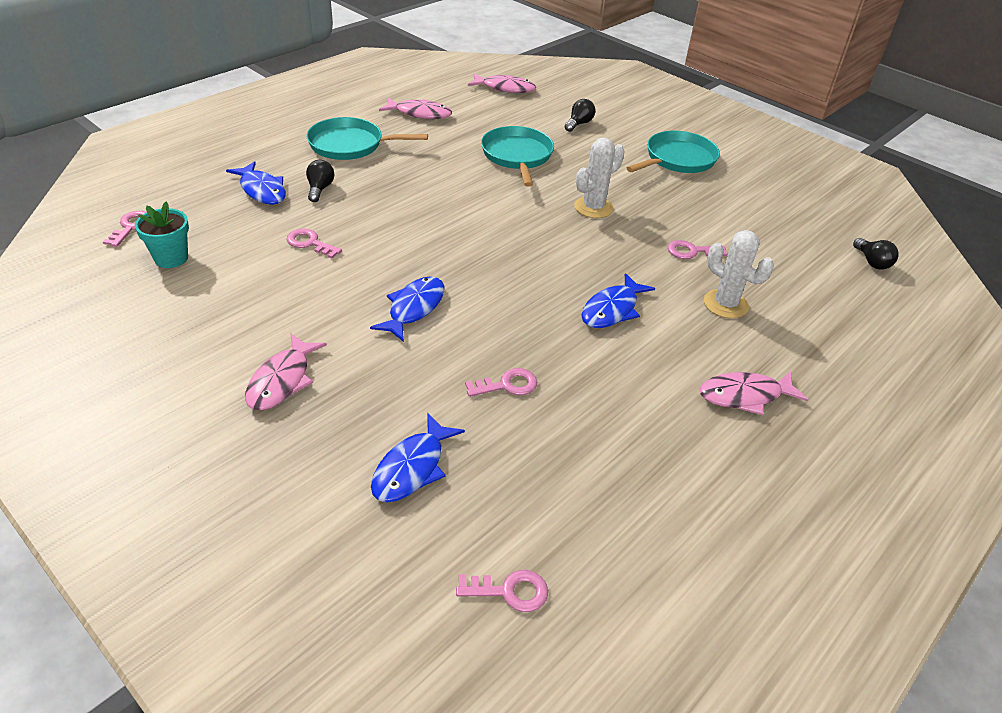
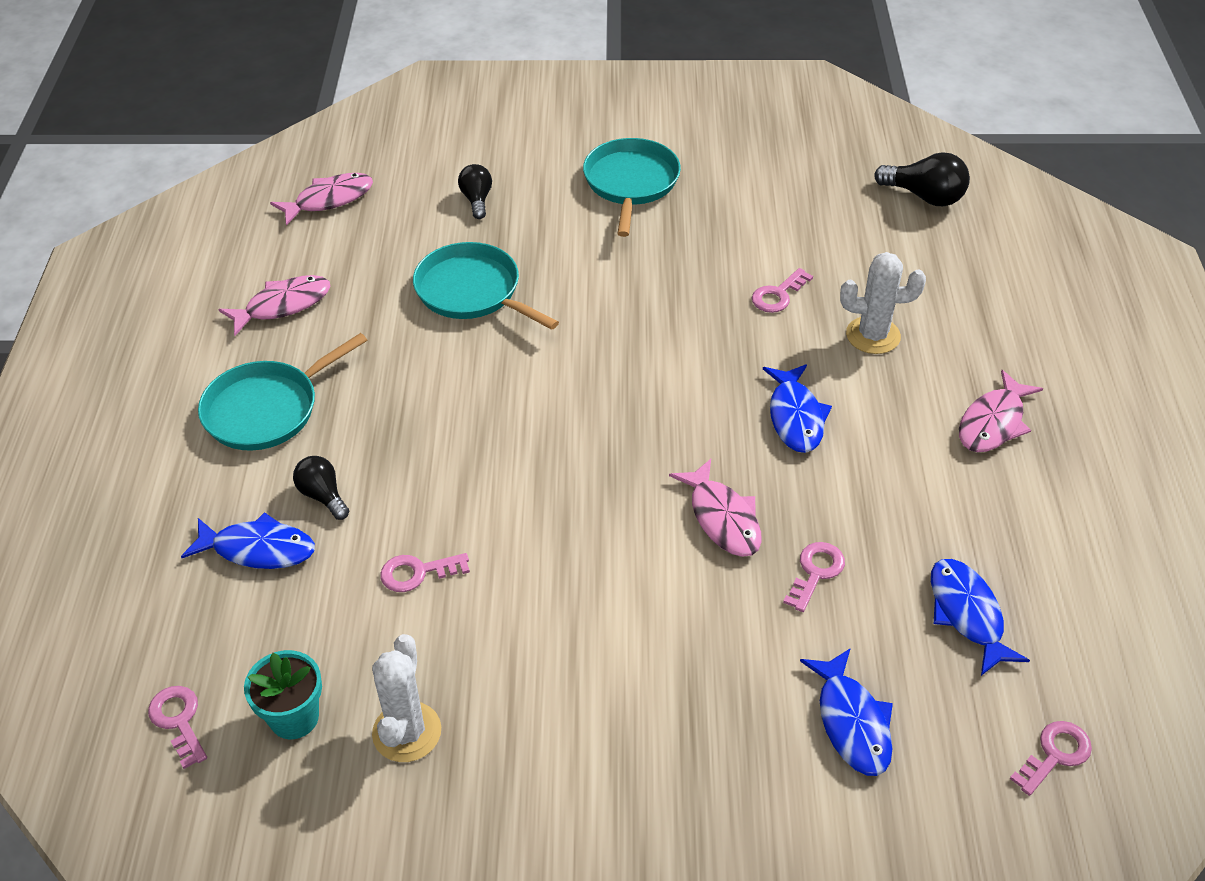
camera: 40 degrees left, 5 degrees up
pink fish [245,333,327,410] -> pink fish moved to [669,459,762,557]
blue fish [370,276,444,342] -> blue fish moved to [931,559,1030,676]
white cactus [574,138,625,218] -> white cactus moved to [372,634,441,762]
black light bulb [853,238,899,270] -> black light bulb [874,152,970,206], size x1.54

